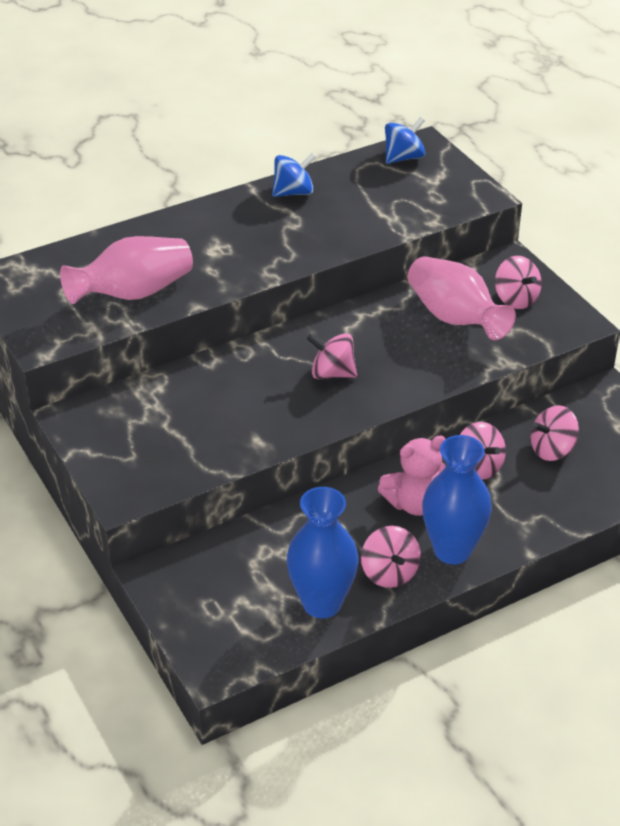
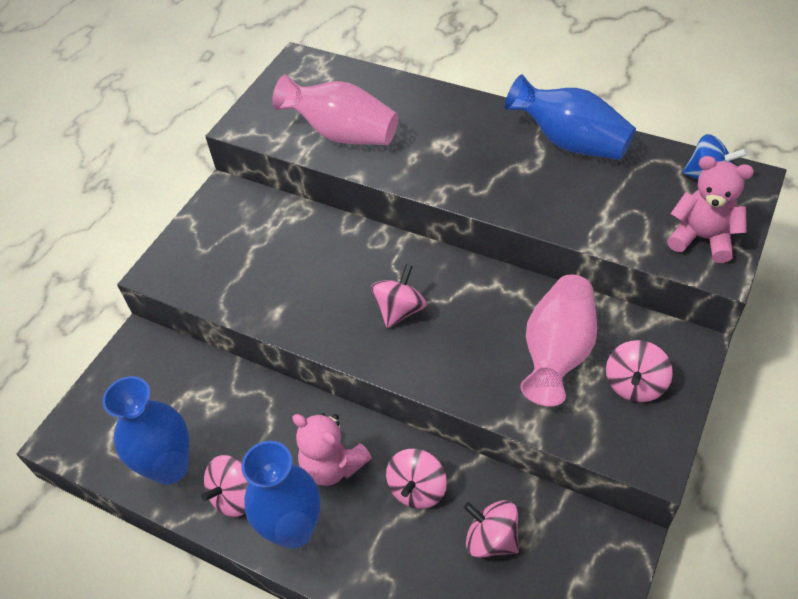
camera: 60 degrees right, 10 degrees up
blue spinning top [272,153,316,197] -> blue vase [505,74,636,160]
pink spinning top [307,333,357,379] -> pink spinning top turned 45 degrees clockwise [371,264,427,328]
none -> pink teddy bear [667,156,754,263]

